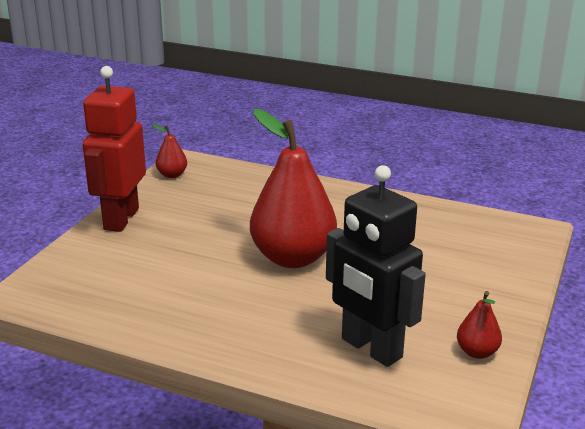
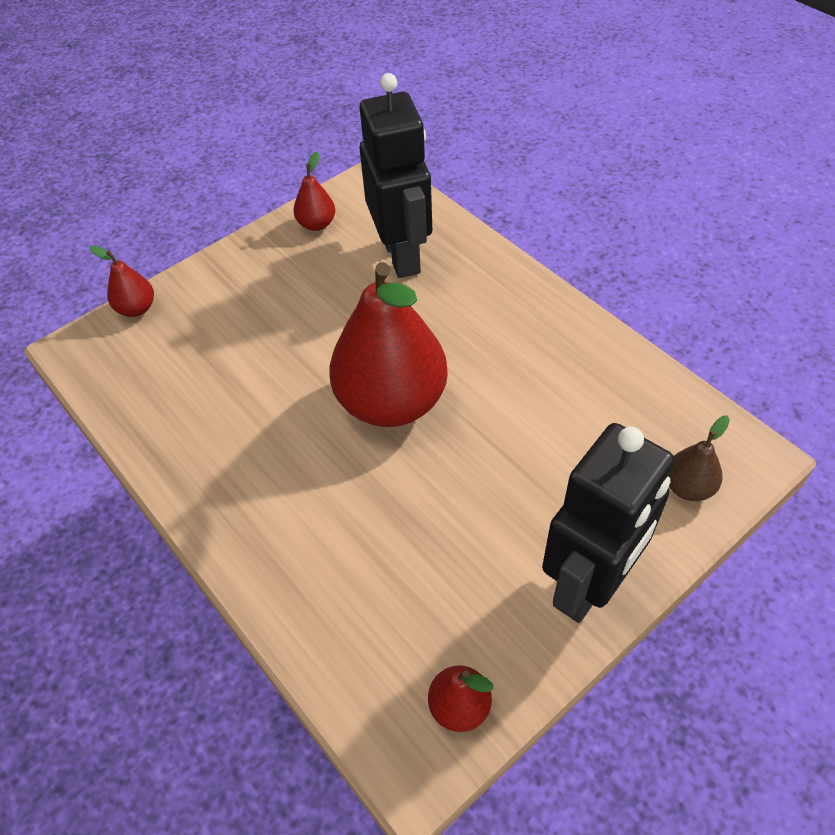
camera: 150 degrees left, 25 degrees up
red robot [83,66,146,232] -> black robot [542,423,675,623]
none -> red pear [90,245,154,317]
none -> brown pear [669,415,730,501]

